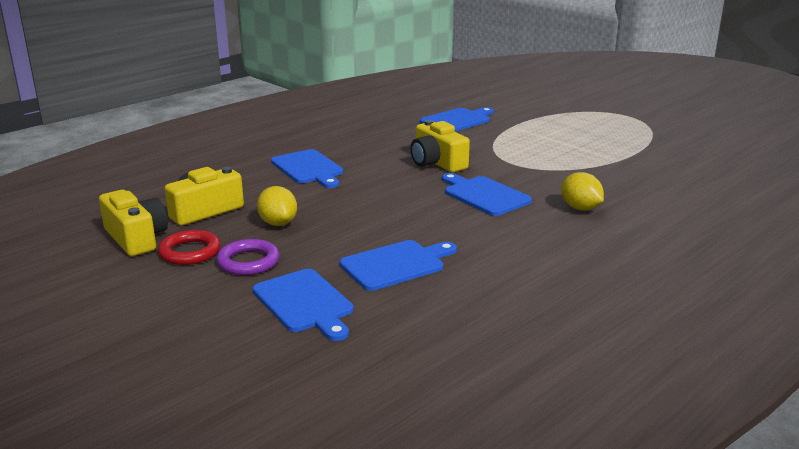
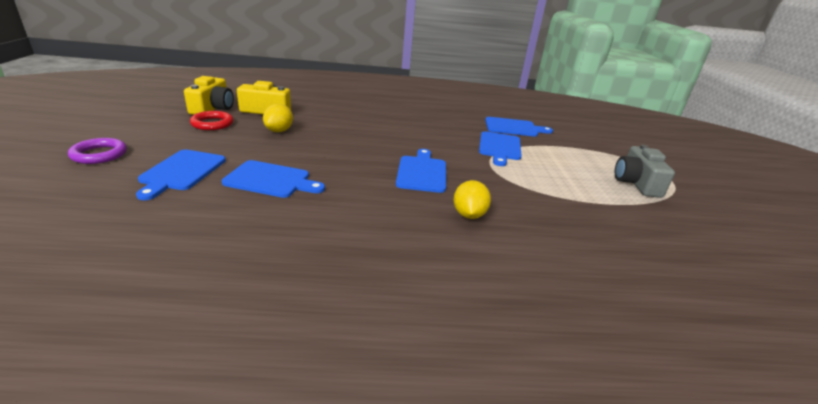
camera: 40 degrees right, 5 degrees up
purple ring [216,239,279,275] -> purple ring moved to [68,138,127,164]
blue cutting board [271,149,343,188] -> blue cutting board moved to [479,131,522,166]
yellow camera [410,120,470,172] -> none
none -> grey camera [615,144,675,198]

